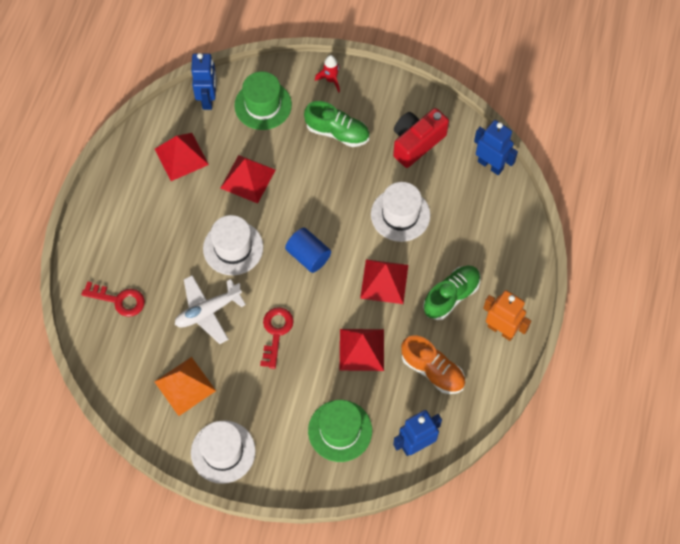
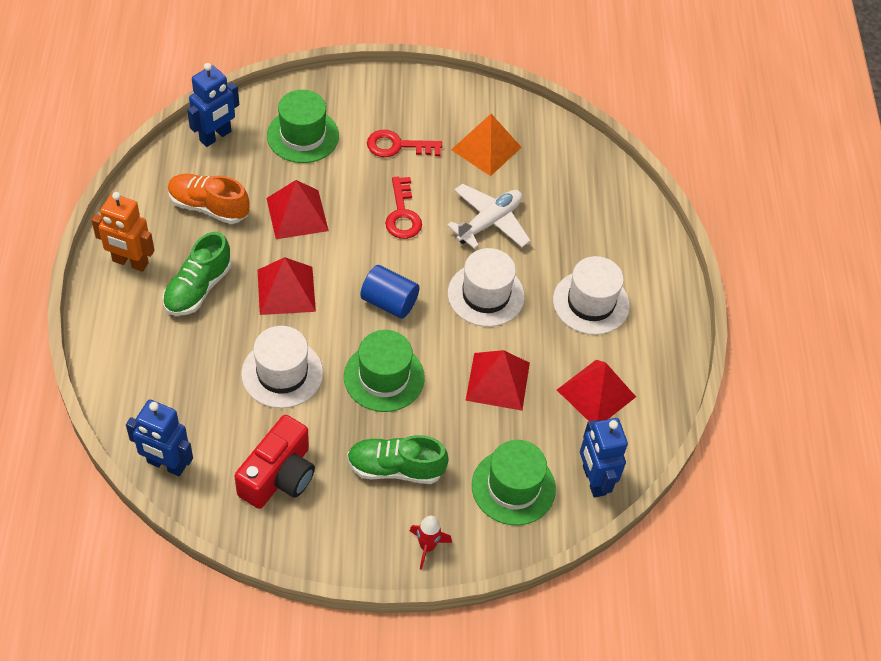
camera: 160 degrees right, 10 degrees down
red key [81,281,145,317] -> red key moved to [367,130,442,157]
white hat [191,420,256,484] -> white hat moved to [553,256,630,335]
none -> green hat [344,330,425,412]

